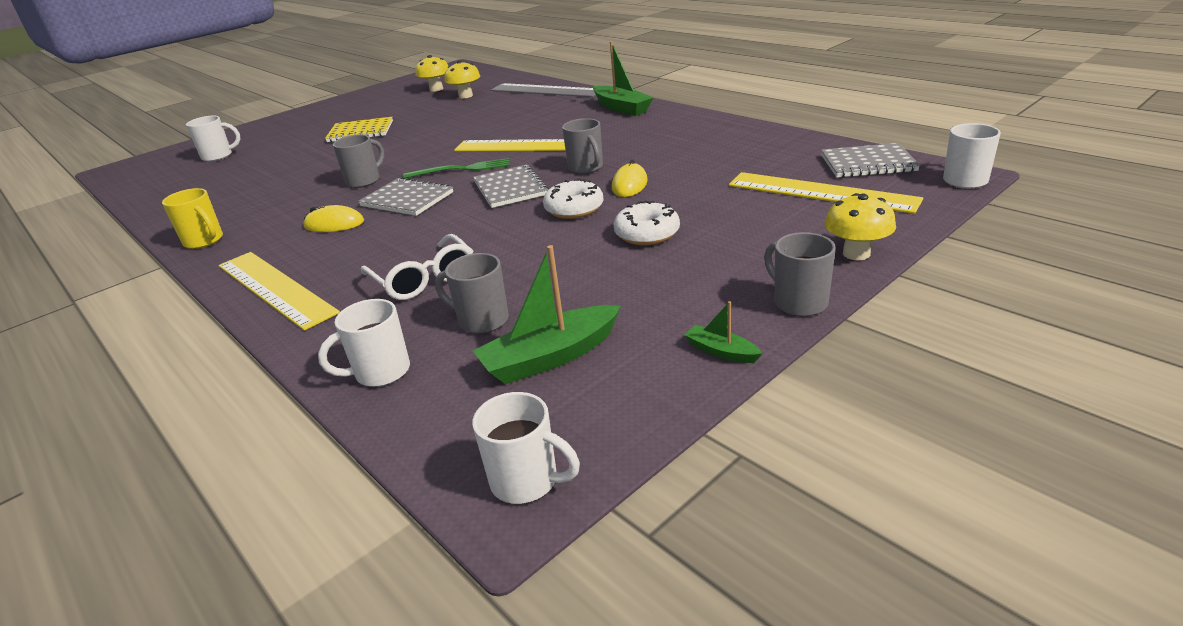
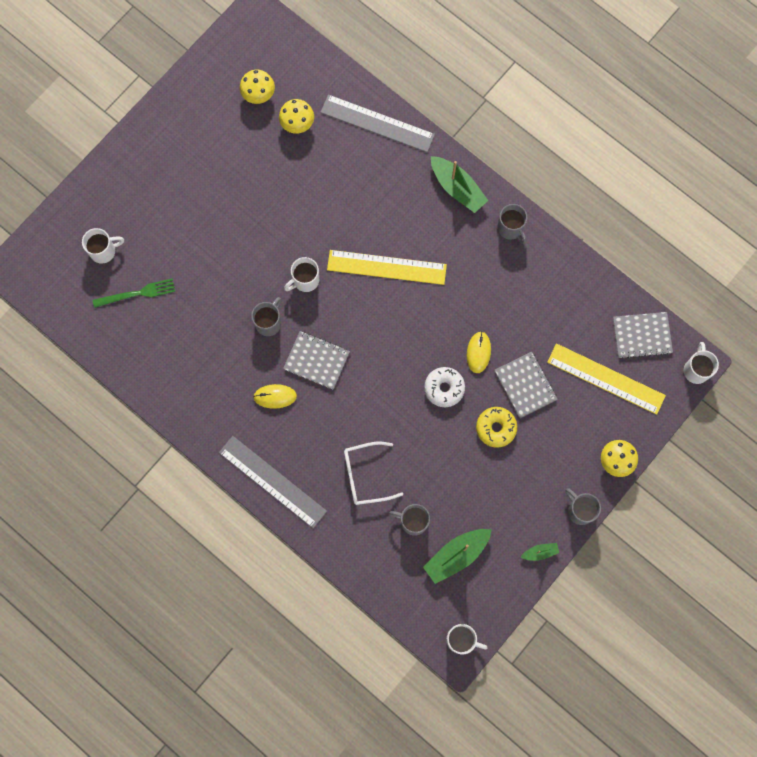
camera: 10 degrees left, 45 degrees up
yellow mug [162,188,223,249] -> none
yellow ruler [219,252,340,331] -> grey ruler [219,436,327,528]
white mug [318,299,410,387] -> white mug moved to [284,257,319,292]
yellow notebook [325,117,393,142] -> none
white glasses [361,234,473,300] -> white glasses turned 120 degrees clockwise [344,441,403,505]
green fork [403,158,510,179] -> green fork moved to [93,278,176,308]
grey notebook [473,164,549,208] -> grey notebook moved to [495,352,558,418]
grey mug [562,118,603,174] -> grey mug moved to [498,204,527,244]
white donut [614,200,680,245] -> yellow donut [476,407,517,448]
green boat [684,301,763,363] -> green boat turned 135 degrees clockwise [521,543,559,561]

